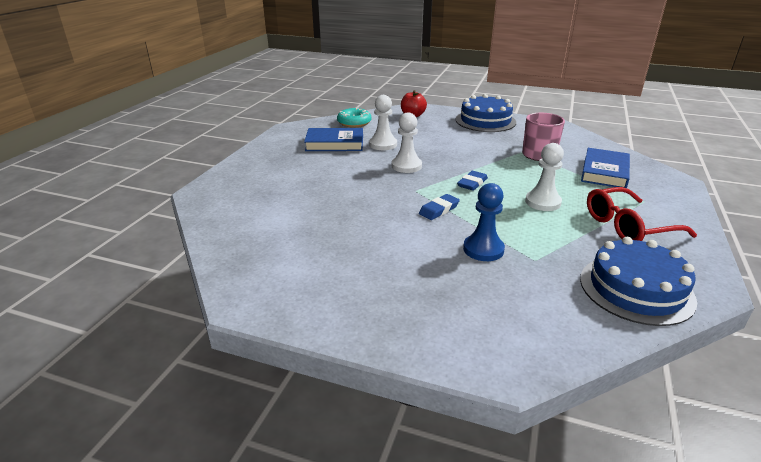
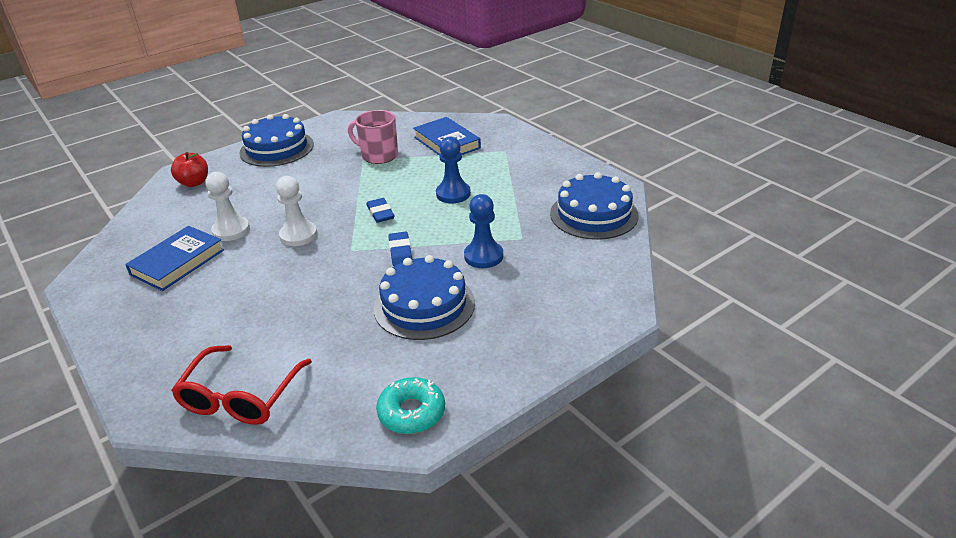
camera: 55 degrees left, 5 degrees up
turquoise donut [337,107,371,127] -> turquoise donut moved to [376,377,445,434]
white pawn [525,143,564,211] -> blue pawn [436,136,471,203]
red glasses [587,187,697,241] -> red glasses moved to [171,345,312,425]
none -> blue cake [374,255,475,340]

